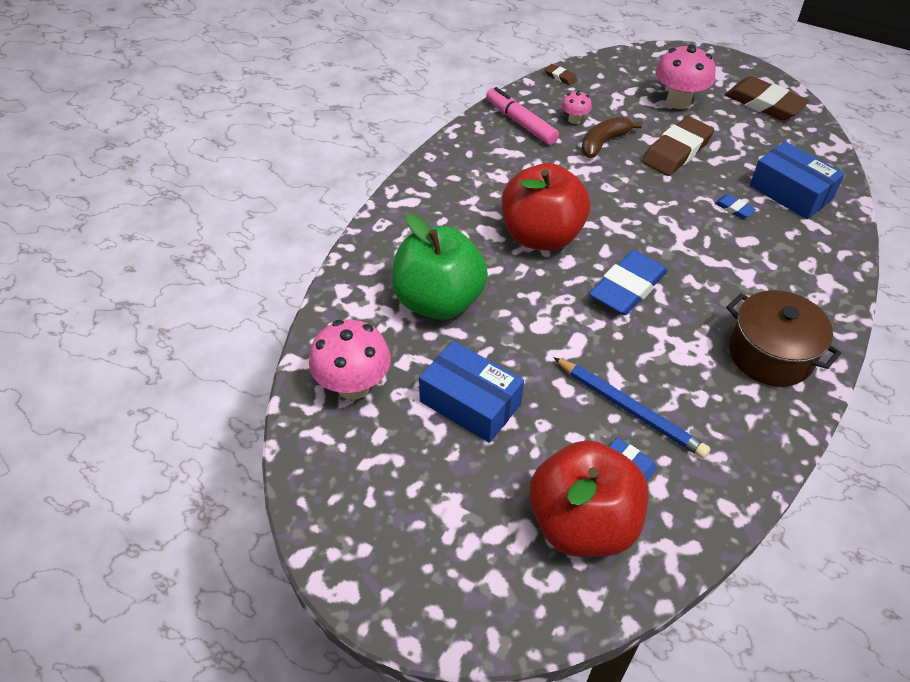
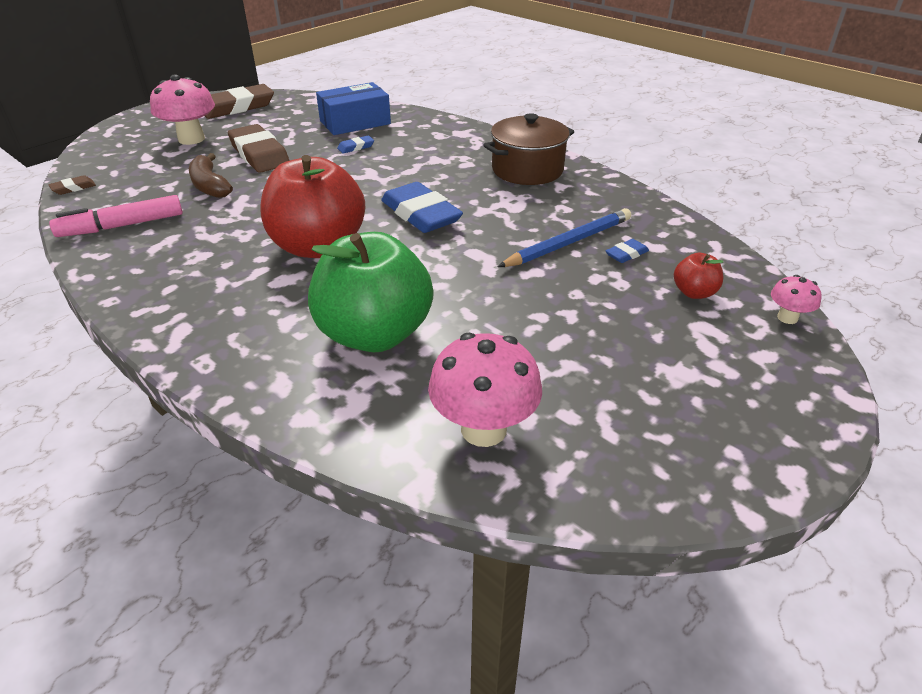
camera: 75 degrees left, 10 degrees down
blue box [419,341,524,443] -> none
red apple [529,440,648,557] -> red apple [674,252,723,299], size x0.43
pink mushroom [561,90,592,124] -> pink mushroom moved to [771,275,822,324]

